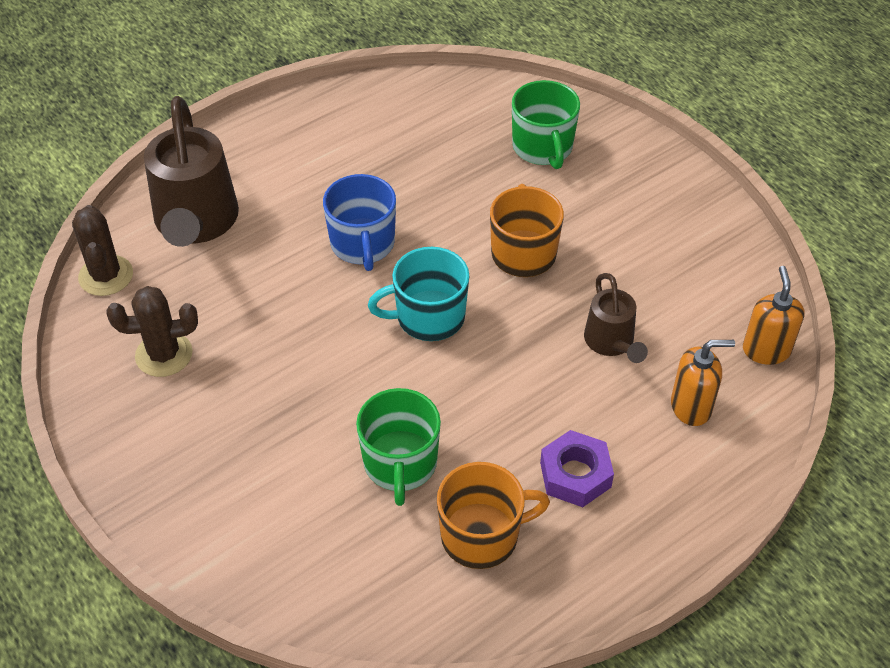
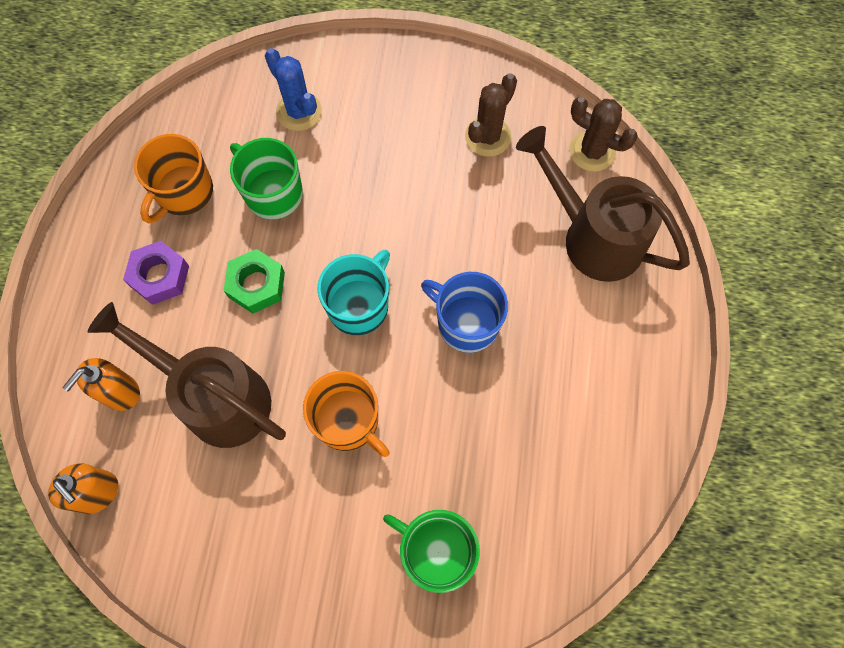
camera: 135 degrees right, 20 degrees up
brown watering can [584,273,648,363] -> brown watering can [88,302,286,448], size x1.84
none -> green nut [223,249,285,313]
none -> blue cactus [265,48,322,131]

